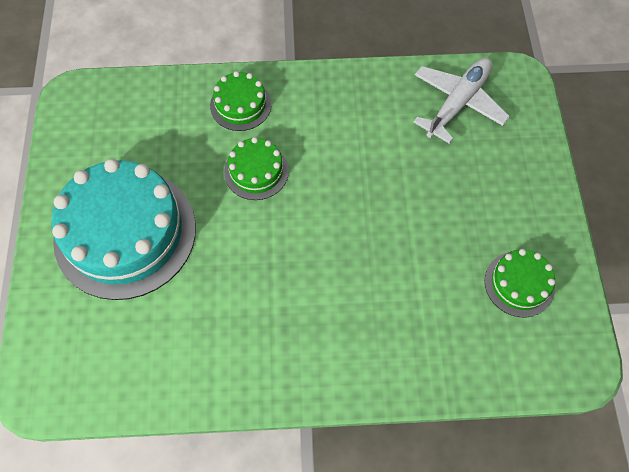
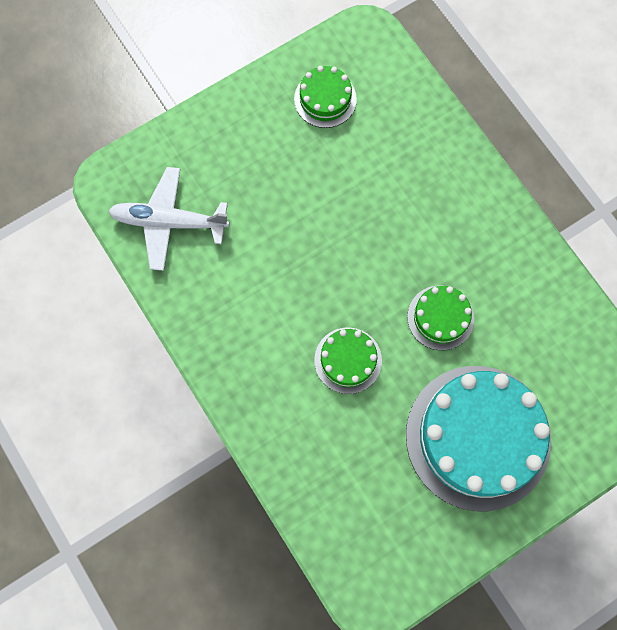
camera: 120 degrees left, 10 degrees up
green cake [210,71,272,131] -> green cake moved to [407,286,474,350]

